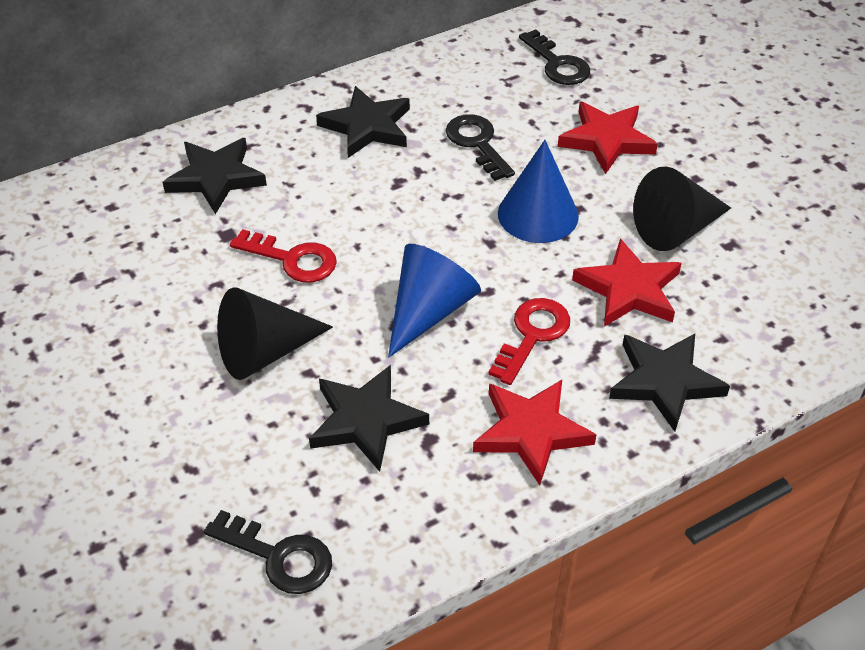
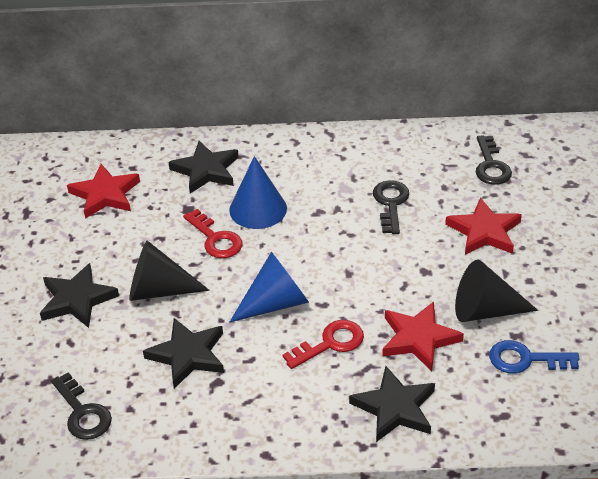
camera: 30 degrees right, 5 degrees down
black star [316,86,410,158] -> black star moved to [40,263,119,328]
red star [473,380,597,485] -> red star moved to [67,164,140,219]
blue cone [498,140,579,243] -> blue cone moved to [229,156,287,229]
none -> blue key [489,340,580,374]

